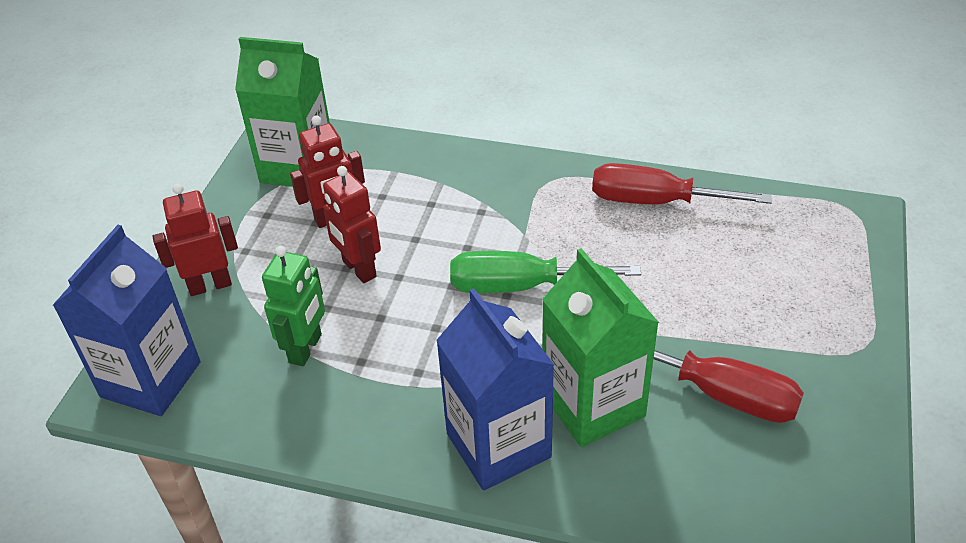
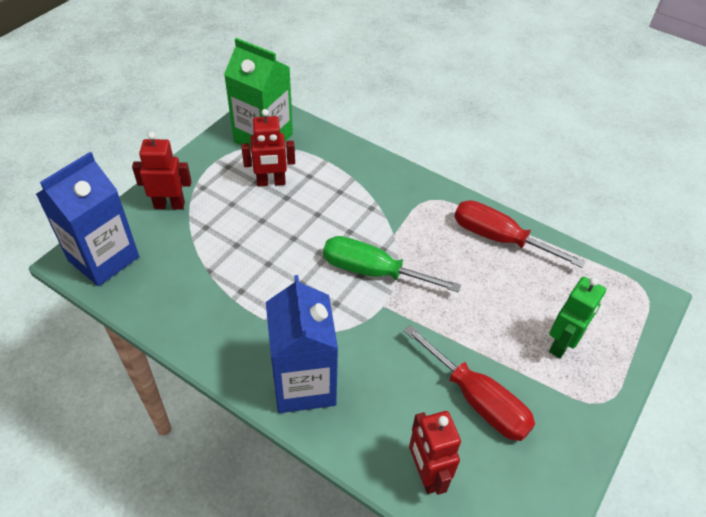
camera: 15 degrees right, 5 degrees up
green robot [262,246,325,366] -> green robot moved to [549,277,606,358]
red robot [323,166,381,283] -> red robot moved to [409,411,461,495]
green carton [542,248,659,447] -> none

